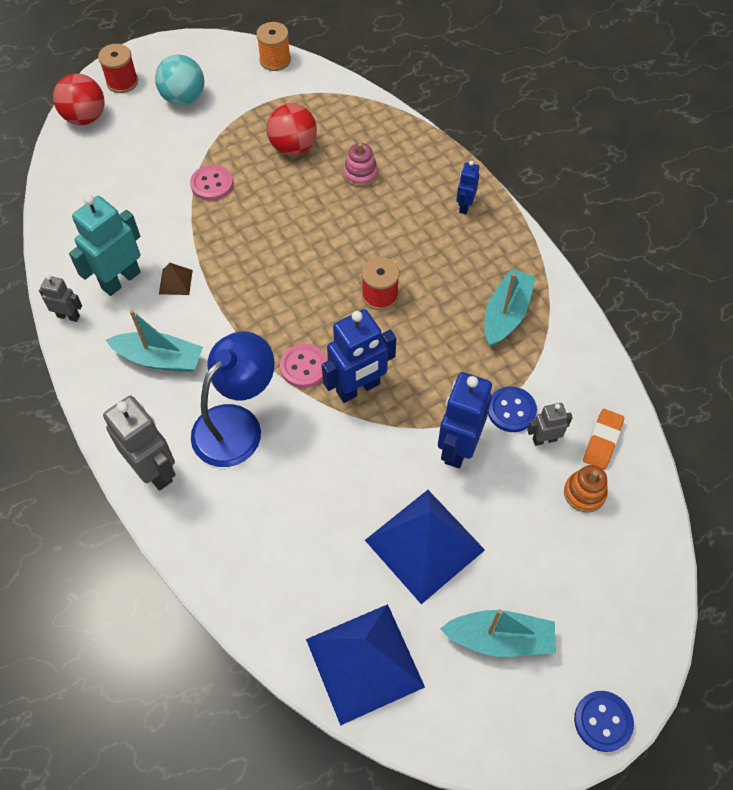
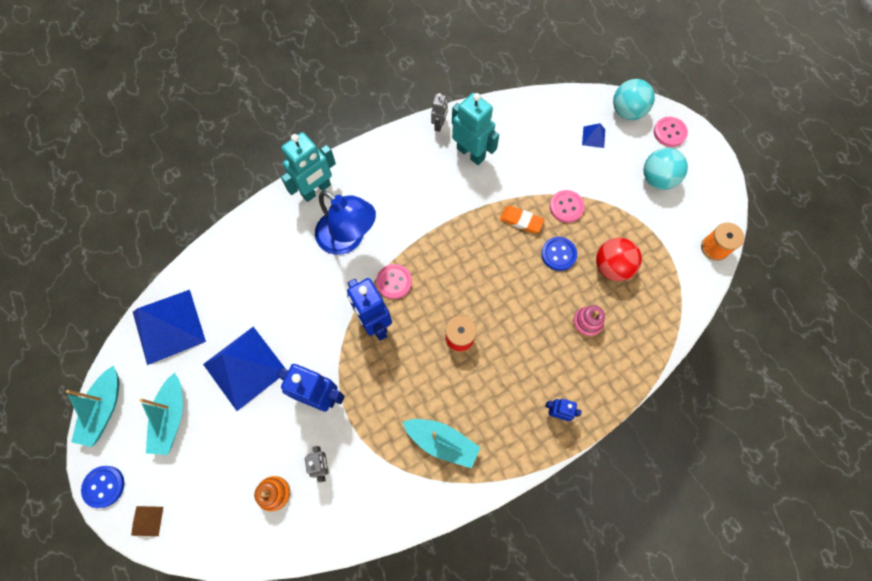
camera: 90 degrees right, 10 degrees up
red ball [53,74,105,125] -> turquoise ball [613,79,655,120]
red spool [98,44,138,93] -> pink button [654,117,688,147]
grey robot [103,396,176,491] -> turquoise robot [281,132,336,202]
turquoise boat [106,310,203,372] -> turquoise boat moved to [66,366,119,447]
brown pyramid [159,263,193,295] -> brown pyramid moved to [131,506,163,536]
blue button [488,387,537,432] -> blue button moved to [541,237,577,271]
orange eraser [583,409,624,470] -> orange eraser moved to [500,206,544,233]
none -> blue pyramid [582,123,605,148]

